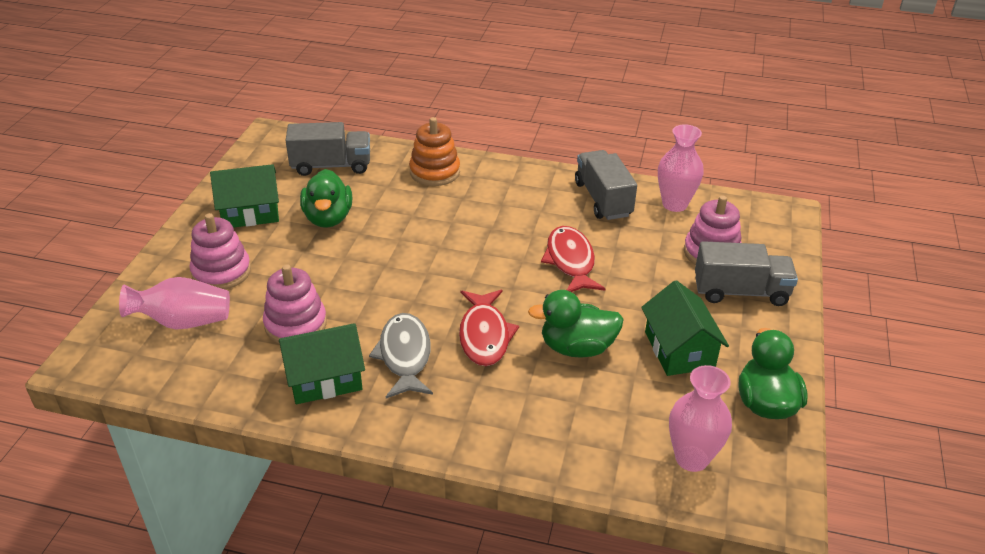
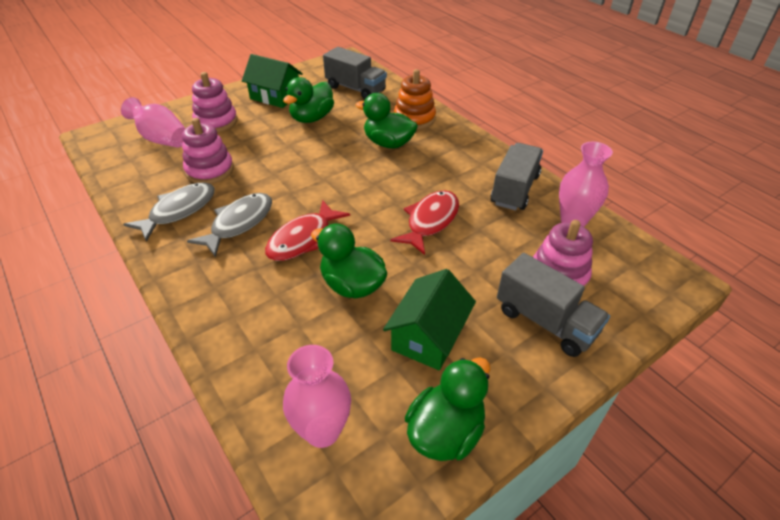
camera: 40 degrees right, 5 degrees up
green house [279,323,365,404] -> grey fish [123,182,215,242]
none -> green duck [356,93,418,149]

